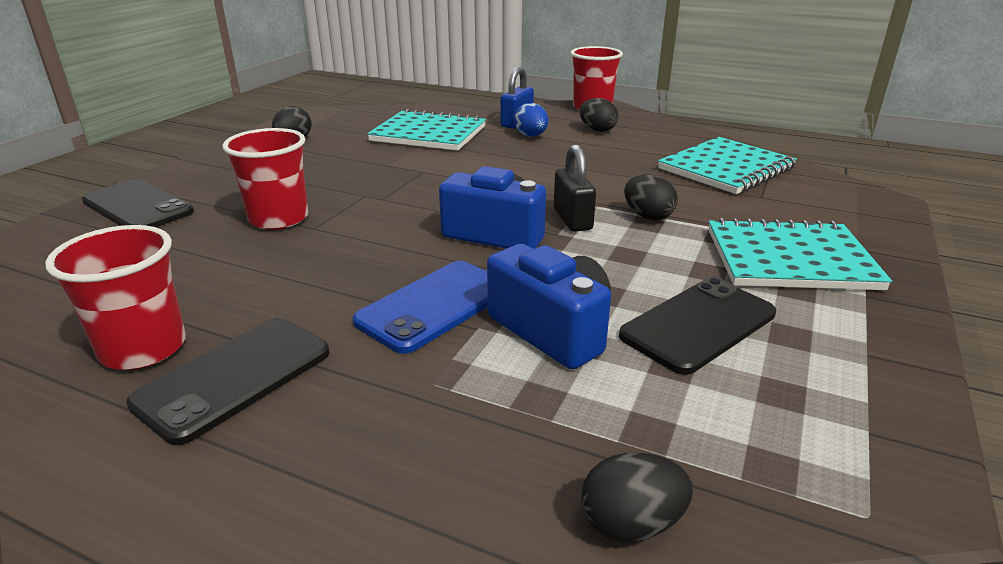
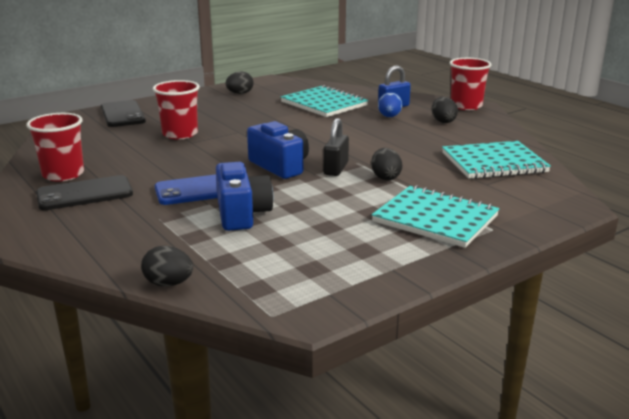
camera: 30 degrees right, 5 degrees down
black phone [619,277,776,375] -> none

